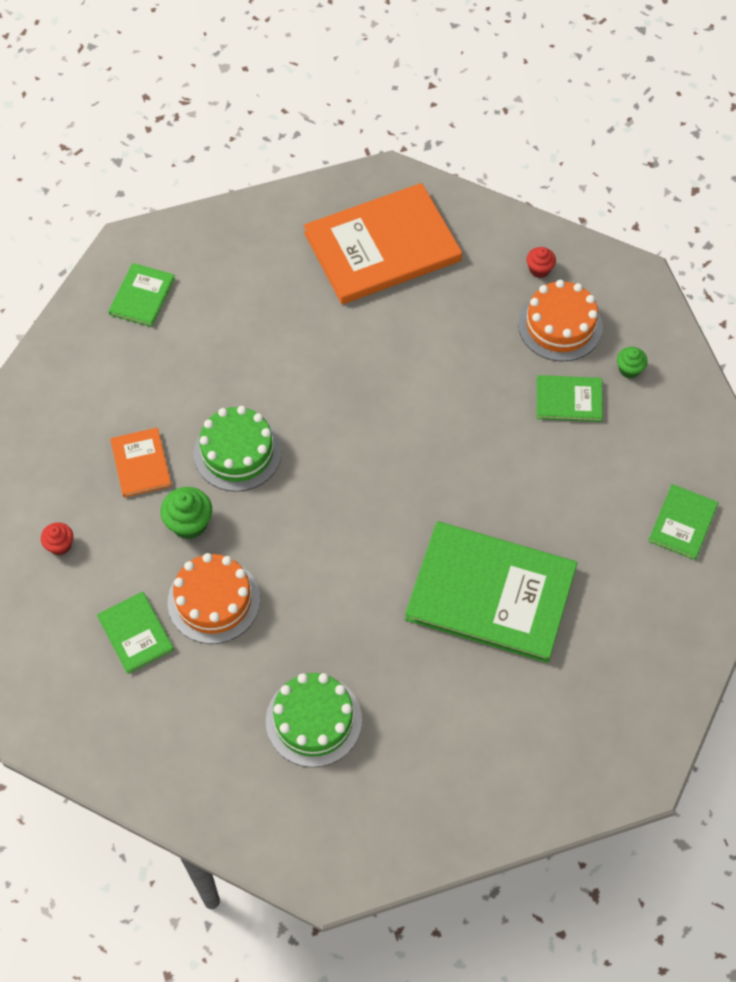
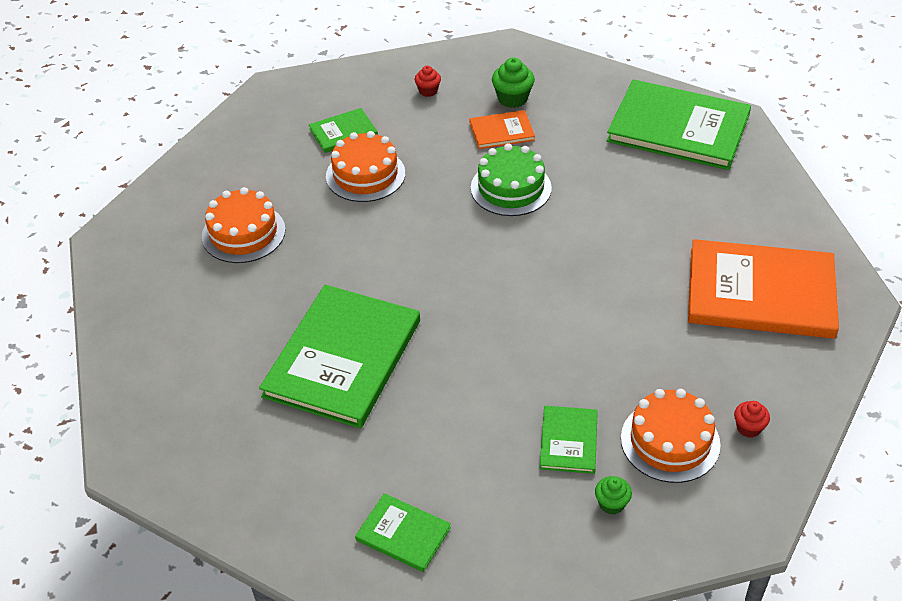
camera: 95 degrees right, 15 degrees down
green book [108,263,175,327] -> green book [607,79,751,170], size x2.13
green cupcake [161,487,212,539] -> green cupcake moved to [492,57,535,108]
green cake [266,673,362,767] -> orange cake [202,187,286,263]
orange book [304,183,462,304] -> orange book turned 60 degrees counterclockwise [688,239,839,339]

